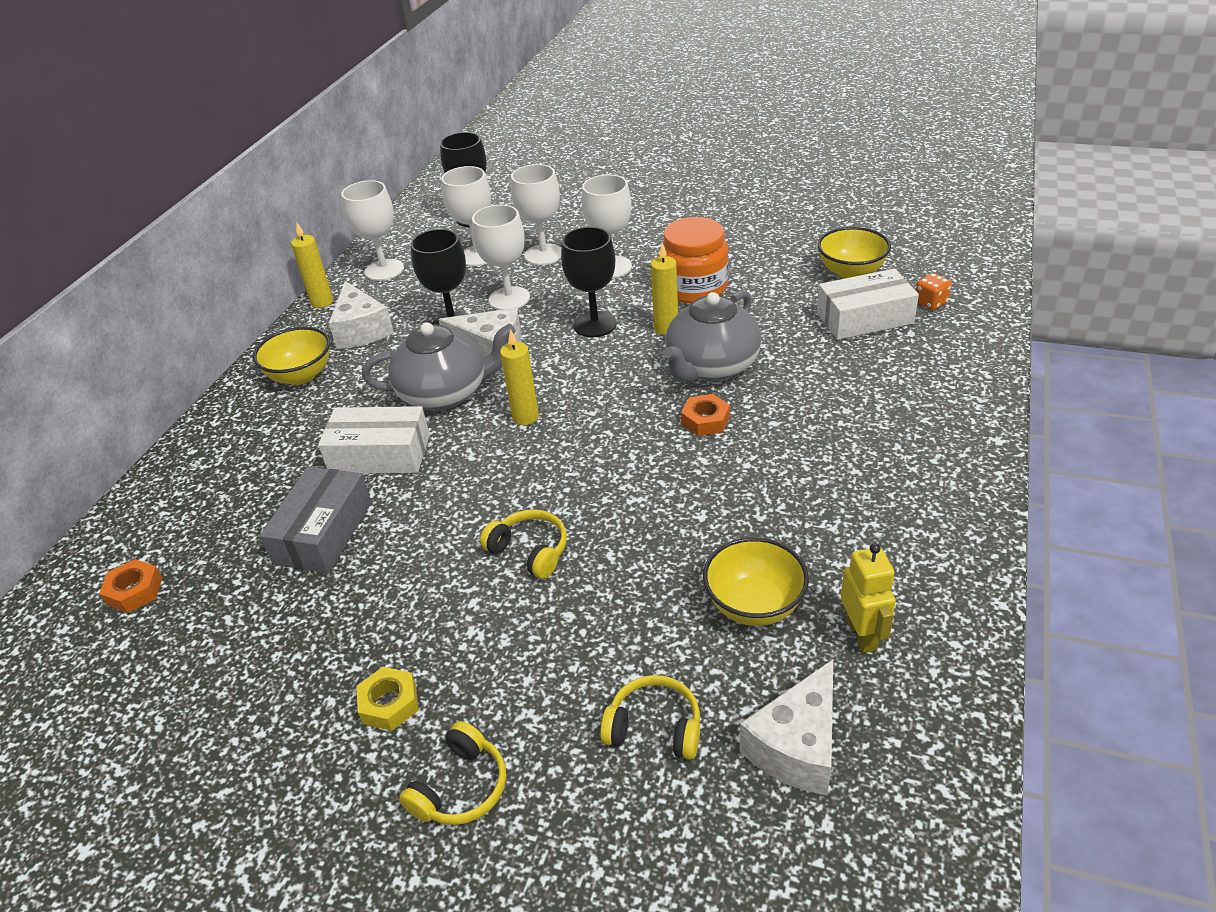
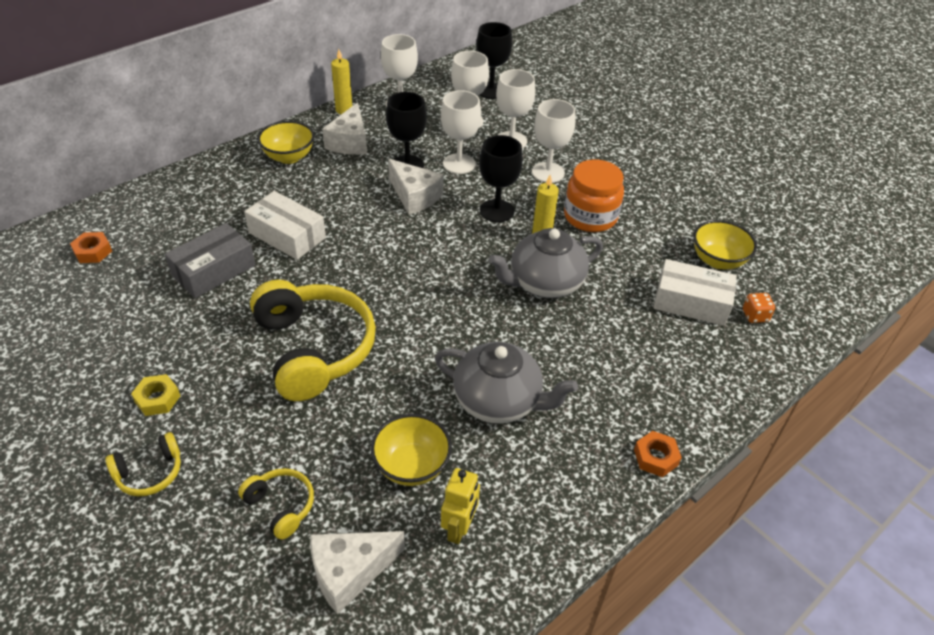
camera: 25 degrees right, 5 degrees up
grey teapot [362,322,516,411] -> grey teapot moved to [435,342,578,424]
yellow headphones [480,509,567,579] -> yellow headphones [250,280,376,401], size x2.15
yellow candle [500,329,539,425] -> none
orange nut [681,394,730,436] -> orange nut moved to [634,431,682,477]

